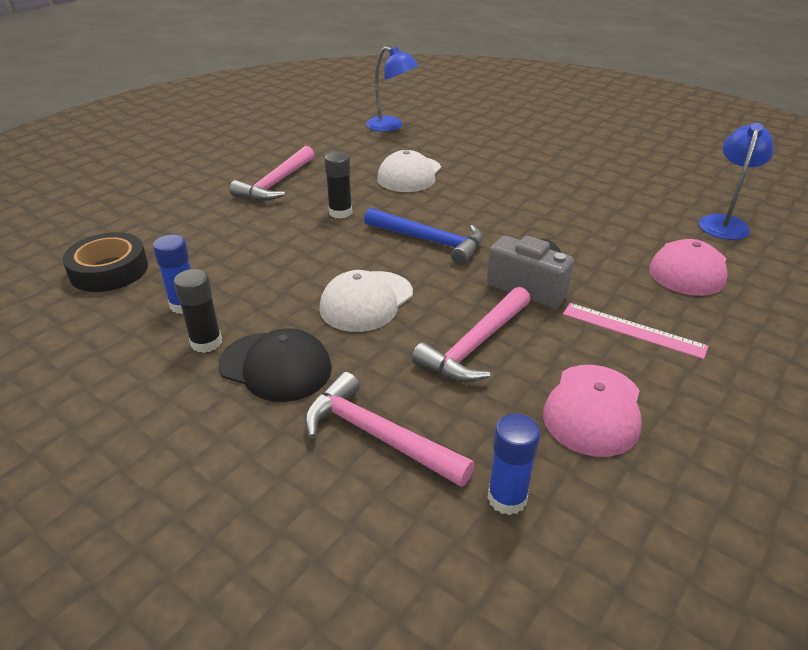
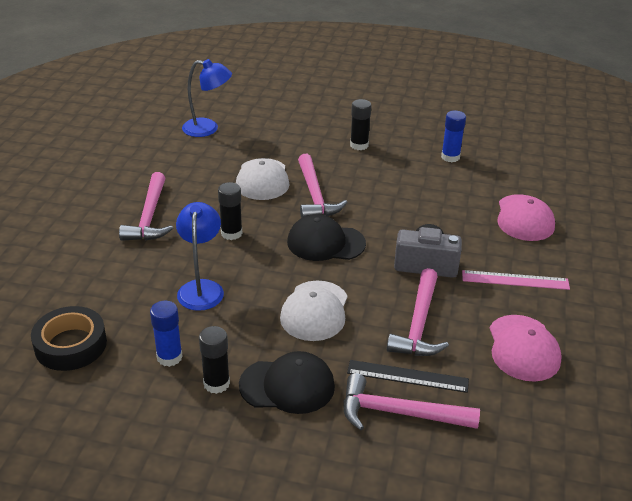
camera: 25 degrees left, 0 degrees up
blue hammer [364,208,483,265] -> black cap [287,214,366,261]
blue glue stick [487,414,541,515] -> blue glue stick moved to [441,111,466,162]
blue lamp [699,123,774,240] -> blue lamp moved to [176,202,224,311]
none -> pink hammer [298,154,347,218]
none -> black ruler [347,360,469,393]
none -> black glue stick [350,99,372,150]

